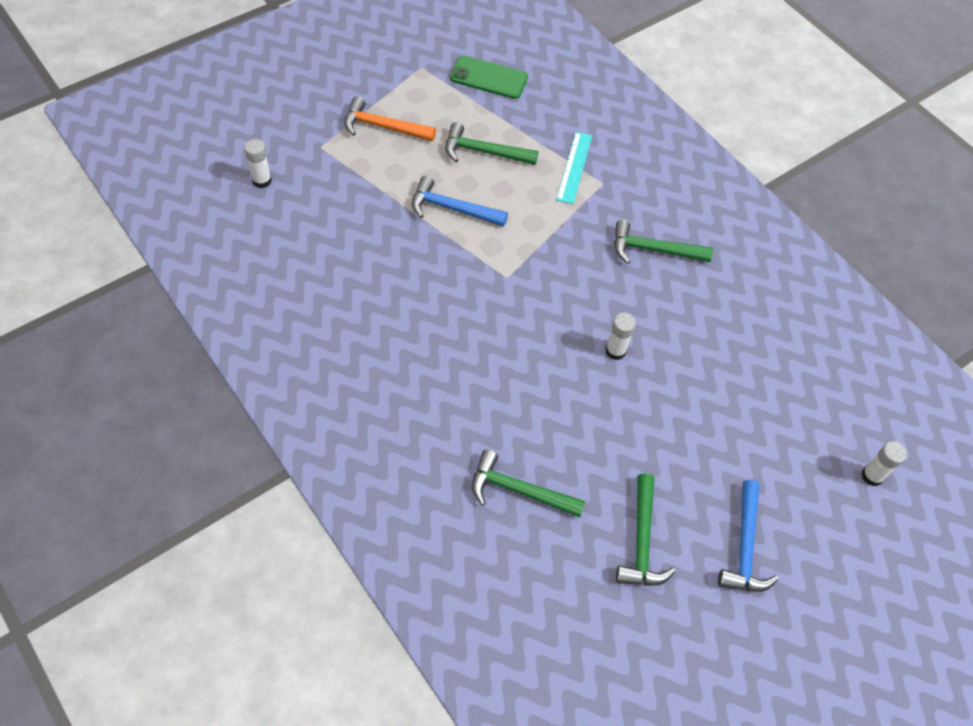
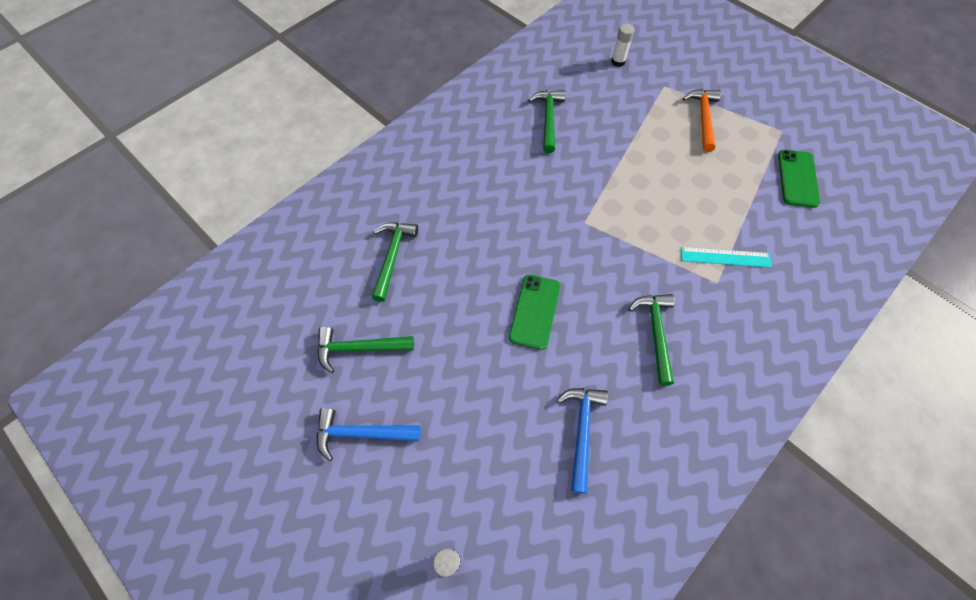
camera: 85 degrees right, 5 degrees up
blue hammer [412,176,508,227] -> blue hammer moved to [557,388,608,494]
green hammer [446,122,538,165] -> green hammer moved to [528,90,566,153]
white glue stick [606,313,636,360] -> green phone [509,275,560,350]

